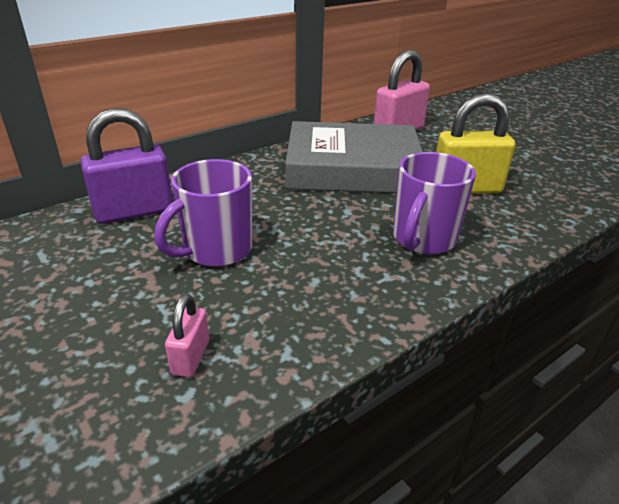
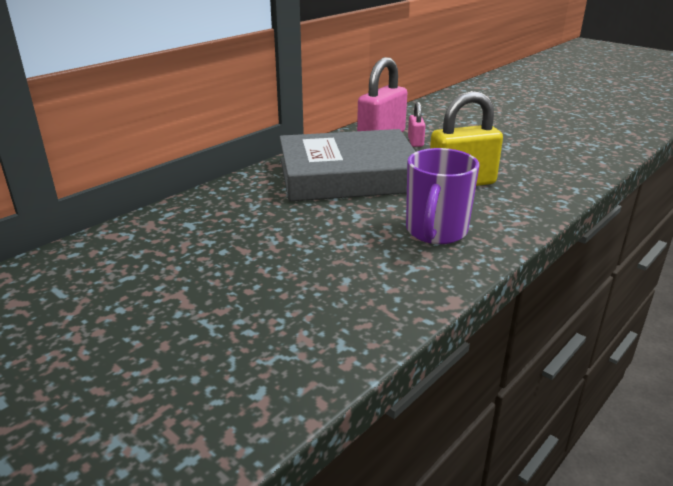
camera: 10 degrees left, 5 degrees down
purple padlock [81,108,173,224] -> none
purple mug [154,159,252,267] -> none
pink padlock [165,294,209,377] -> pink padlock moved to [408,102,426,147]

